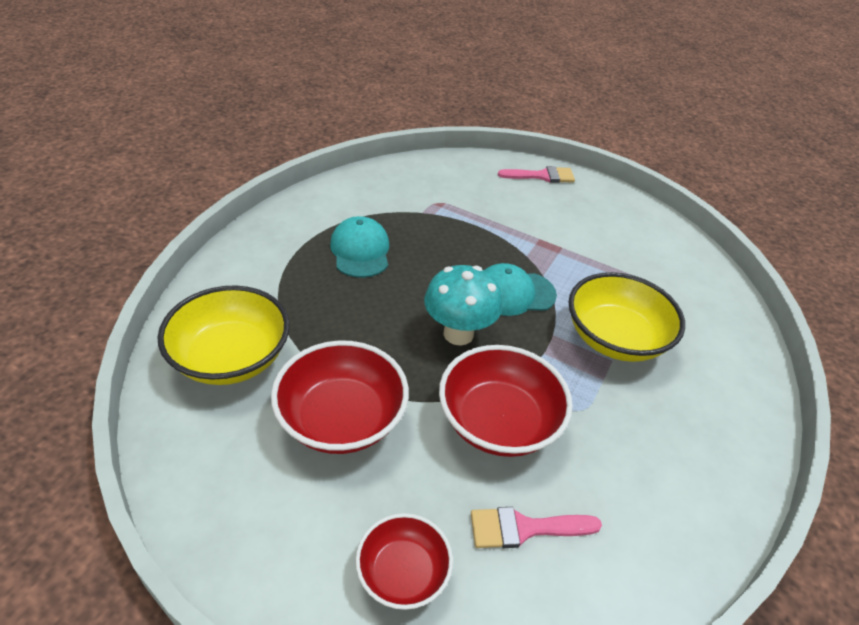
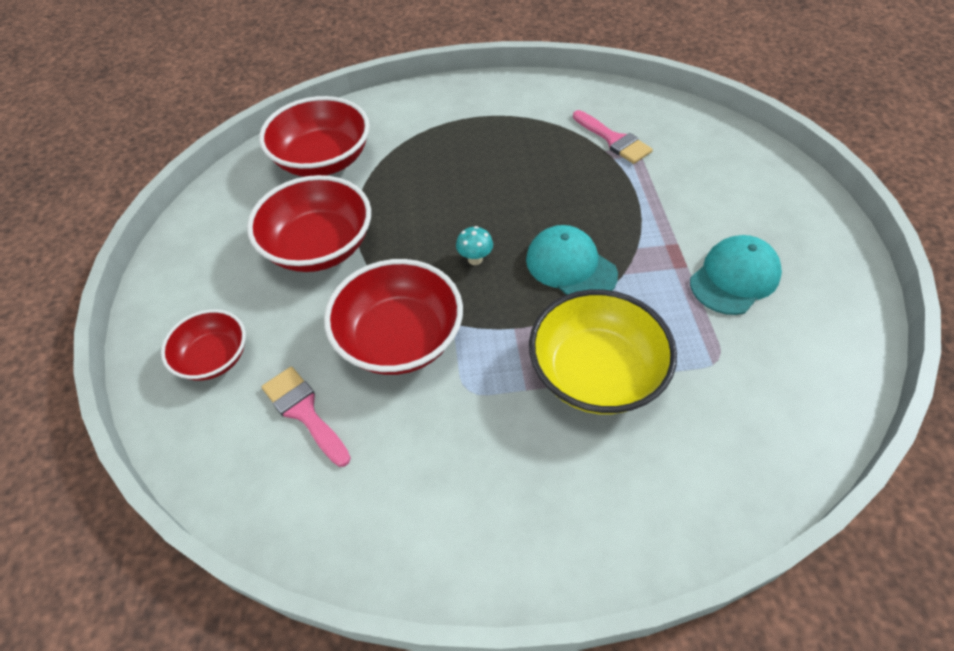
camera: 60 degrees right, 10 degrees up
yellow bowl [157,285,290,385] -> red bowl [259,96,370,177]
turquoise cap [330,216,389,278] -> turquoise cap moved to [690,235,782,315]
turquoise mushroom [424,265,503,345] -> turquoise mushroom [456,226,493,265], size x0.46
pink brush [498,166,575,183] -> pink brush moved to [573,110,653,164]

